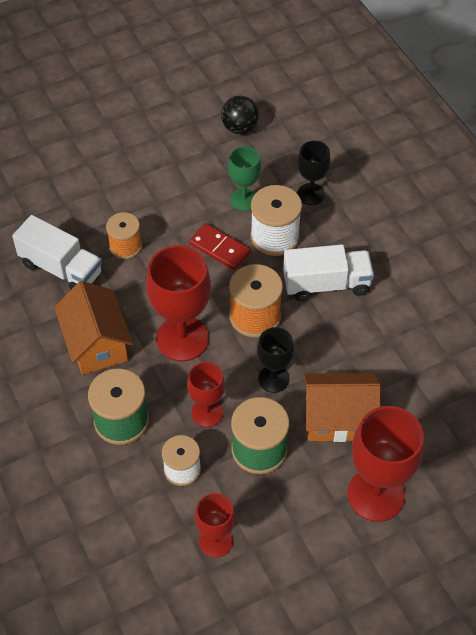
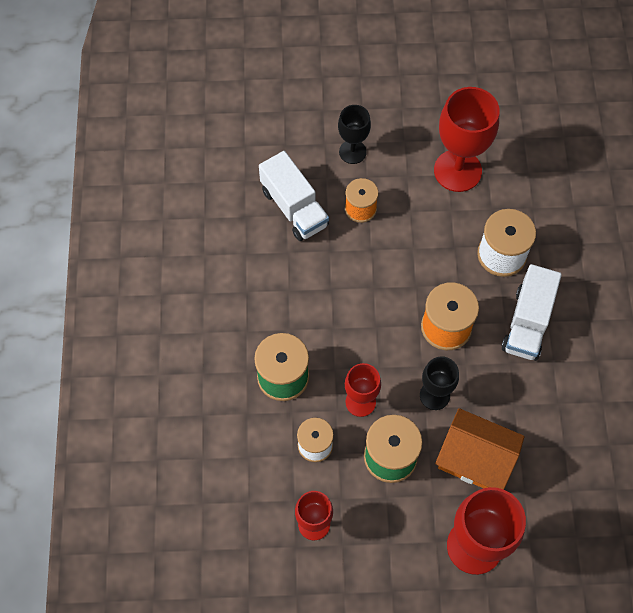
camera: 25 degrees right, 10 degrees up
orange house [54,281,133,375] -> none
red goblet [146,245,211,361] -> red goblet moved to [434,87,499,192]
red domino [189,223,251,270] -> none
black ball [221,96,259,134] -> none
green goblet [228,146,261,211] -> none
white truck [283,244,374,301] -> white truck turned 90 degrees clockwise [502,264,562,361]
black goblet [297,141,331,205] -> black goblet moved to [338,105,371,164]

